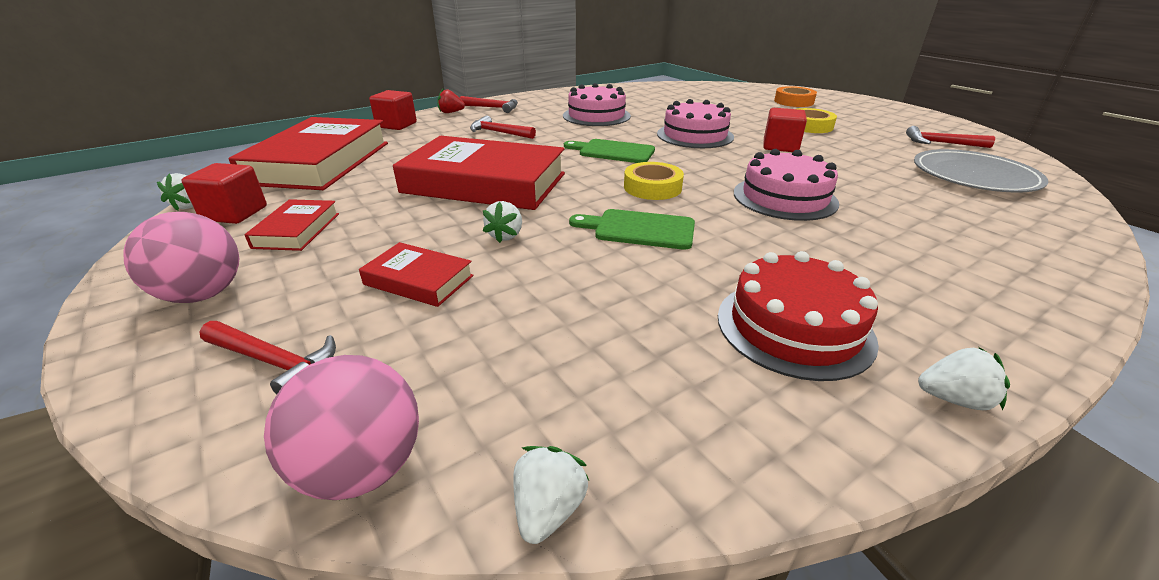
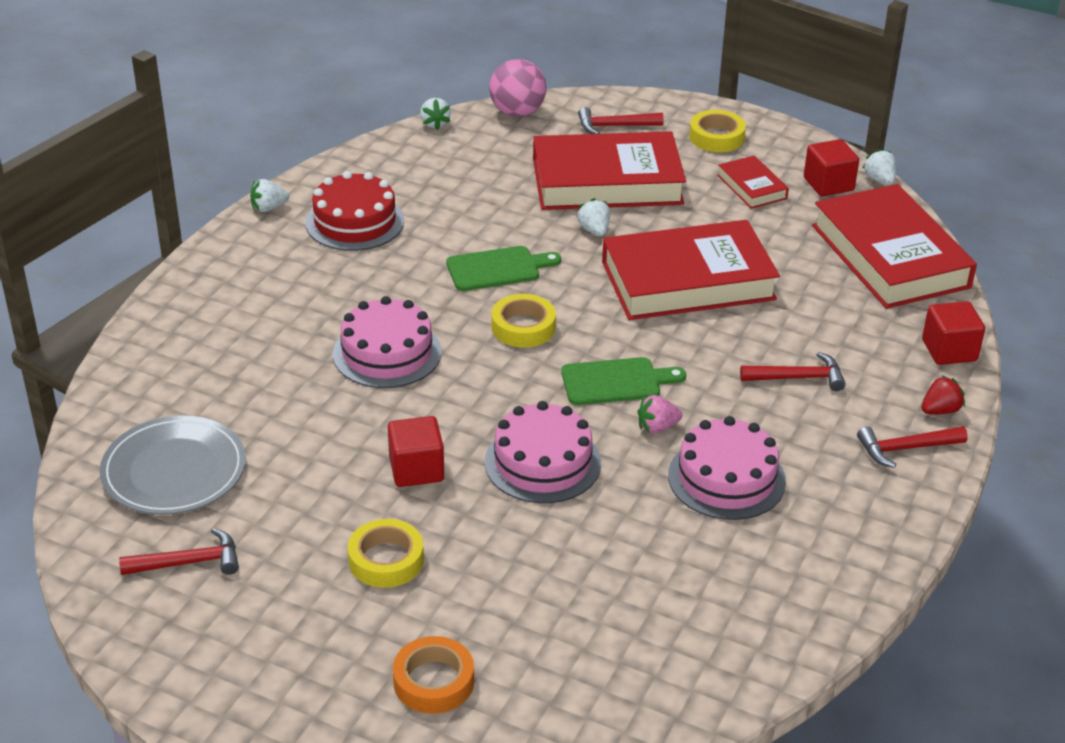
camera: 150 degrees right, 5 degrees up
pink ball [123,212,239,303] -> yellow tape [689,110,746,152]
red book [359,242,474,307] -> red book [533,131,686,210], size x2.16
none -> pink strawberry [637,395,682,434]

